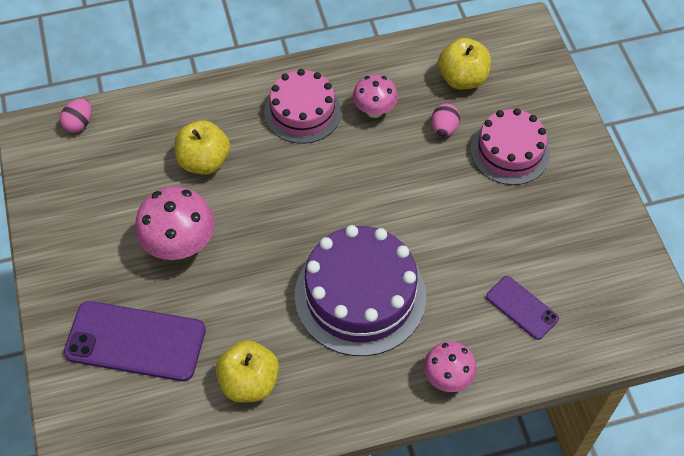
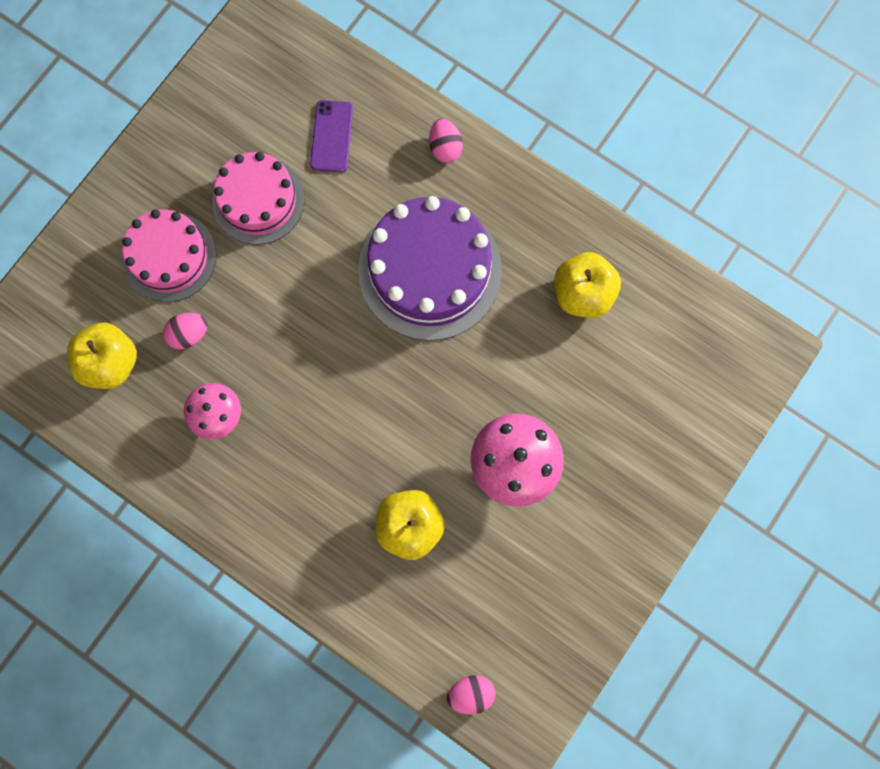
camera: 130 degrees left, 20 degrees up
purple phone [64,301,206,381] -> none
pink cake [264,69,341,144] -> pink cake moved to [212,152,305,245]
pink mushroom [424,341,477,392] -> pink egg [429,119,463,163]

